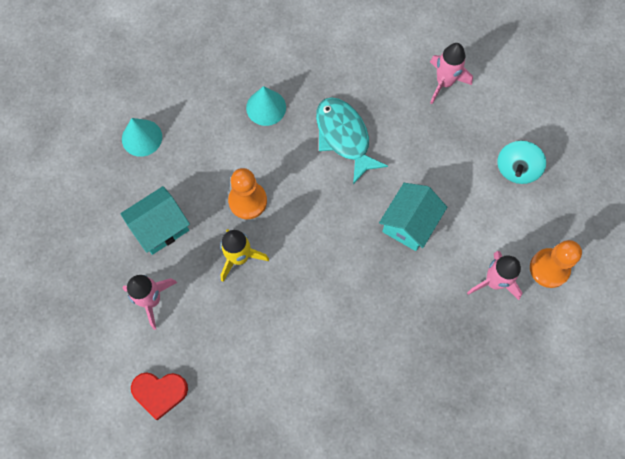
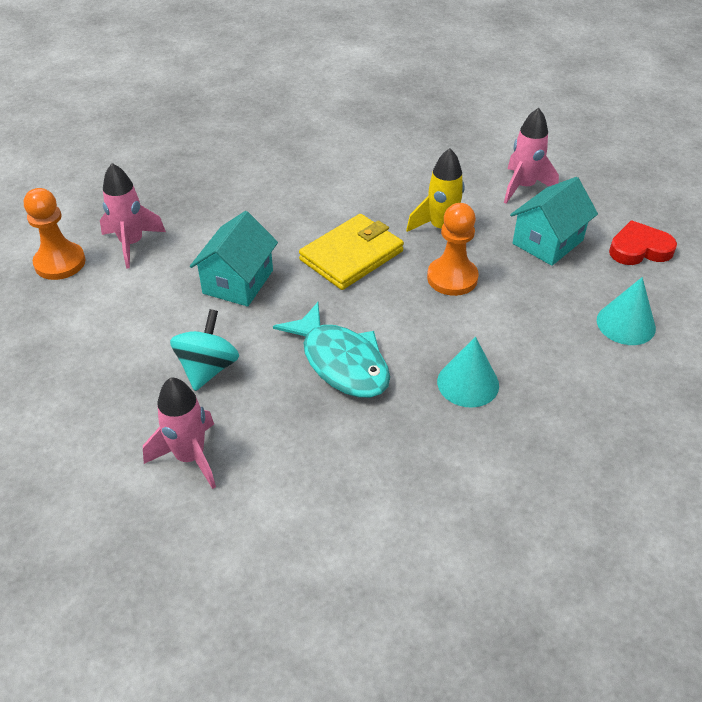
camera: 170 degrees right, 25 degrees down
red heart [131,372,188,420] -> red heart moved to [609,220,677,265]
turquoise spinning top [497,141,546,184] -> turquoise spinning top moved to [170,309,239,391]
none -> yellow wallet [299,214,404,290]

